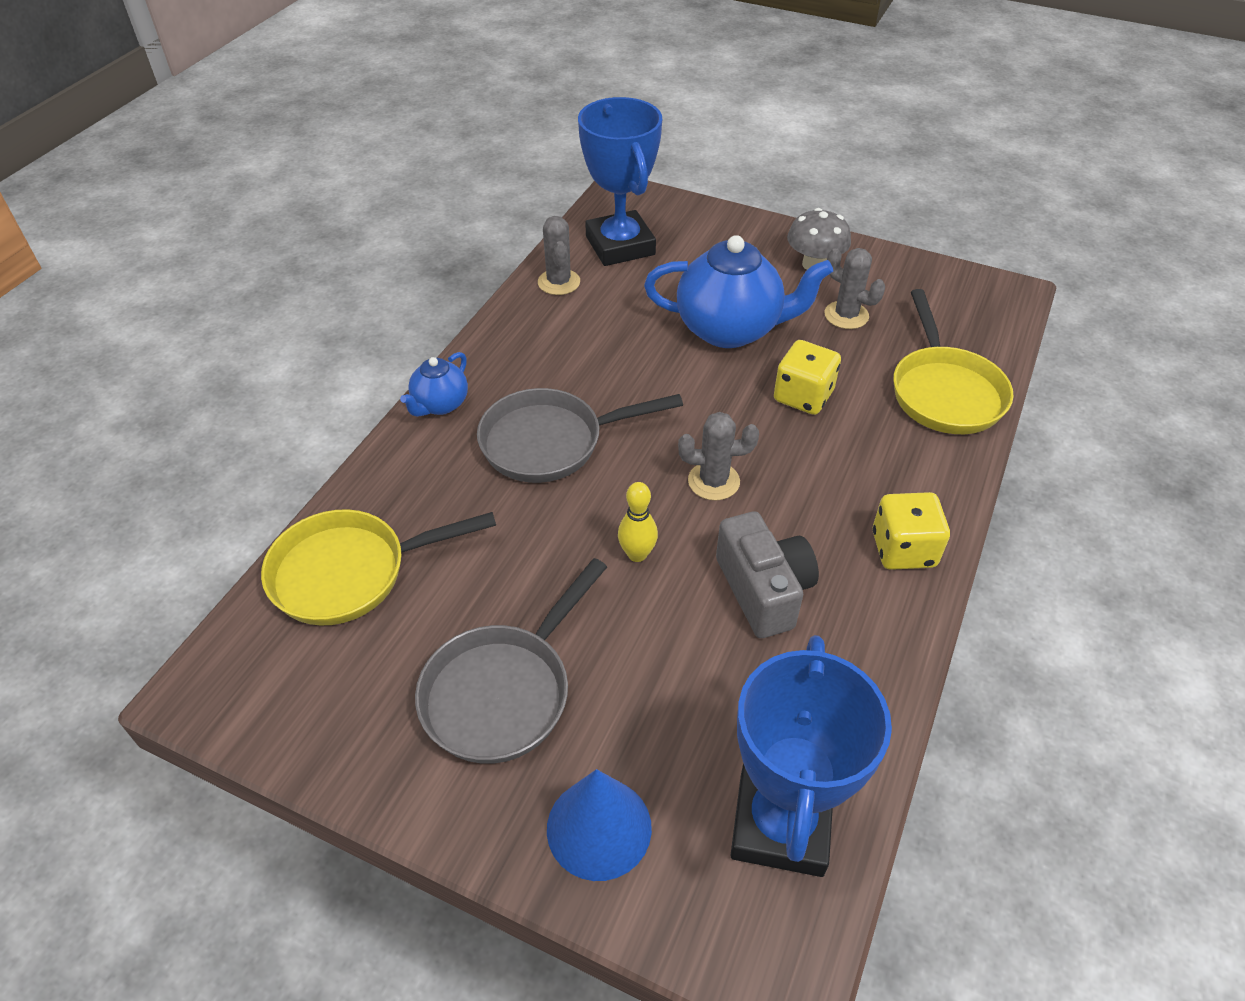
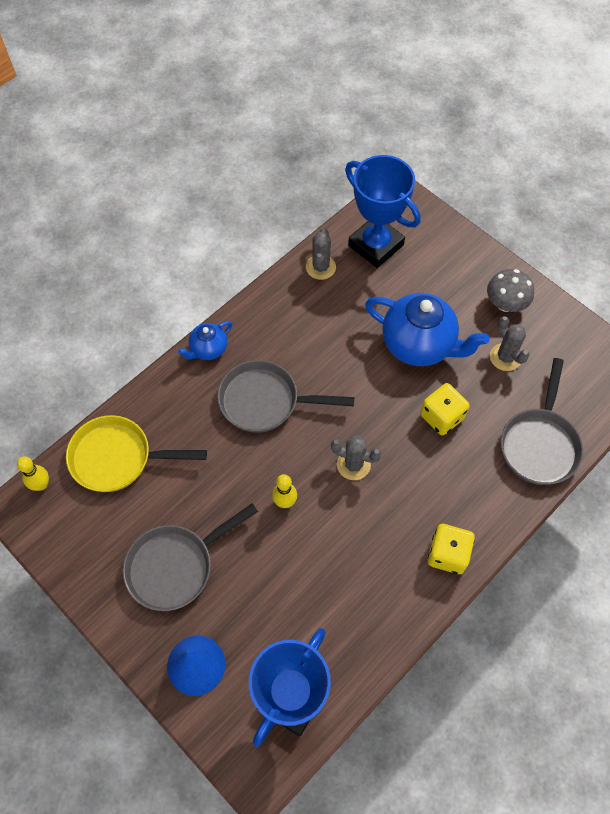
camera: 20 degrees right, 15 degrees up
blue trophy [578,97,662,266] -> blue trophy turned 45 degrees counterclockwise [345,155,421,268]
grey camera [716,511,819,638] -> none
yellow pan [893,289,1014,434] -> grey pan [501,358,583,485]
none -> yellow bowling pin [17,456,49,491]

